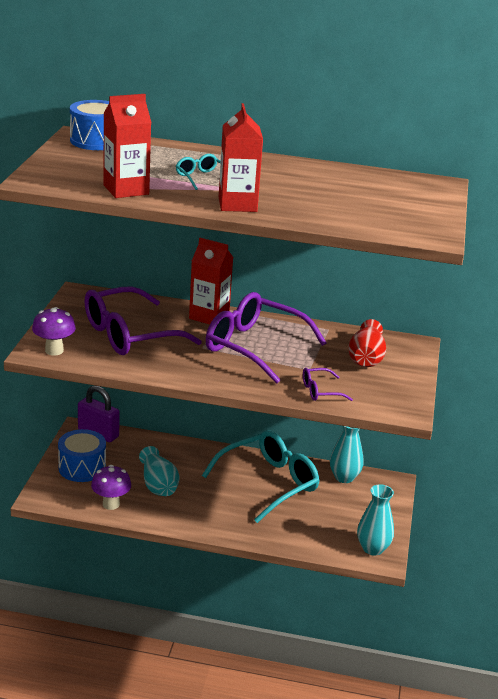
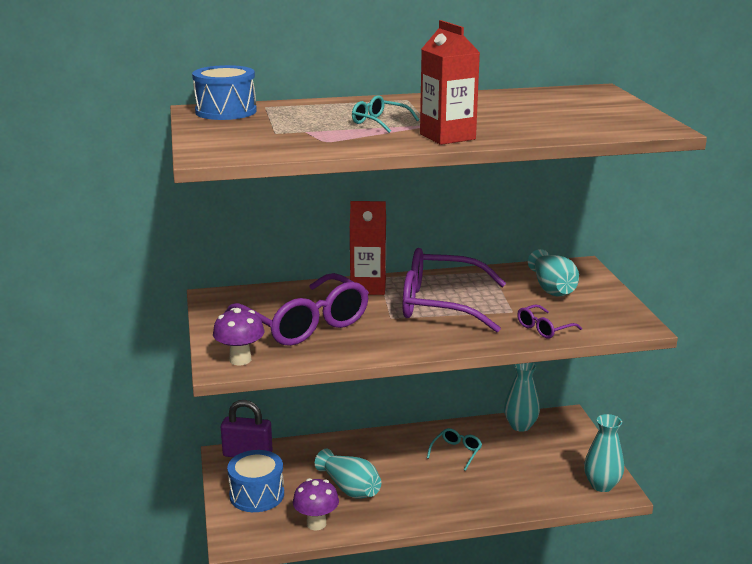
camera: 20 degrees left, 5 degrees down
purple glasses [85,286,202,355] -> purple glasses turned 75 degrees counterclockwise [225,273,369,346]
red carton [103,94,151,198] -> none
turquoise glasses [202,430,319,523] -> turquoise glasses [427,428,482,471], size x0.44
red vase [348,319,386,367] -> turquoise vase [528,249,579,297]

